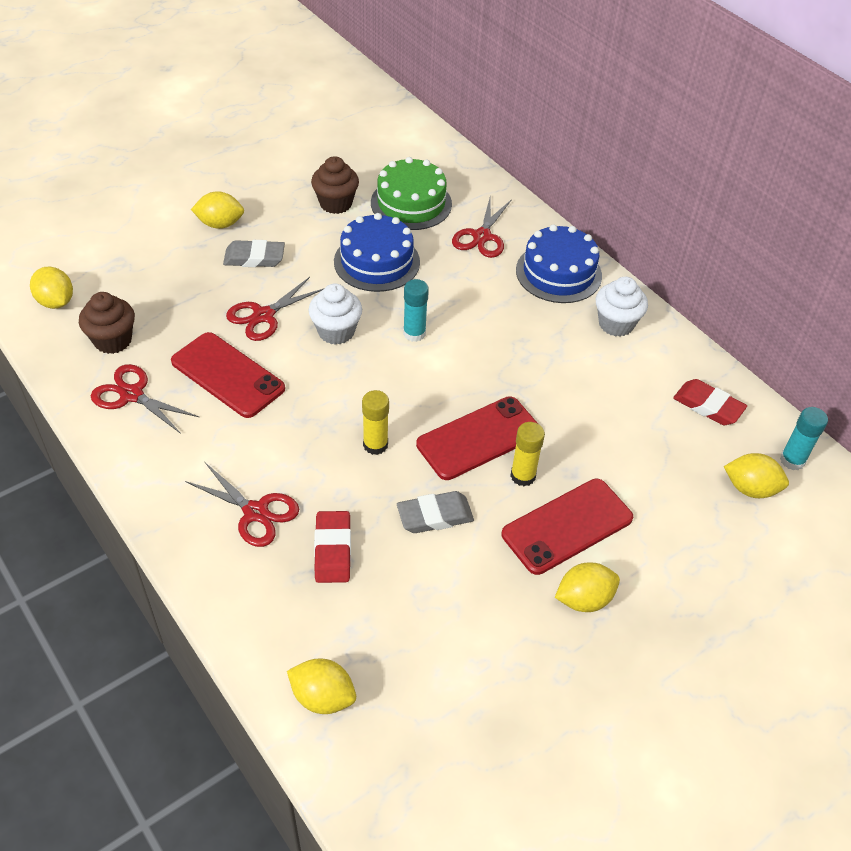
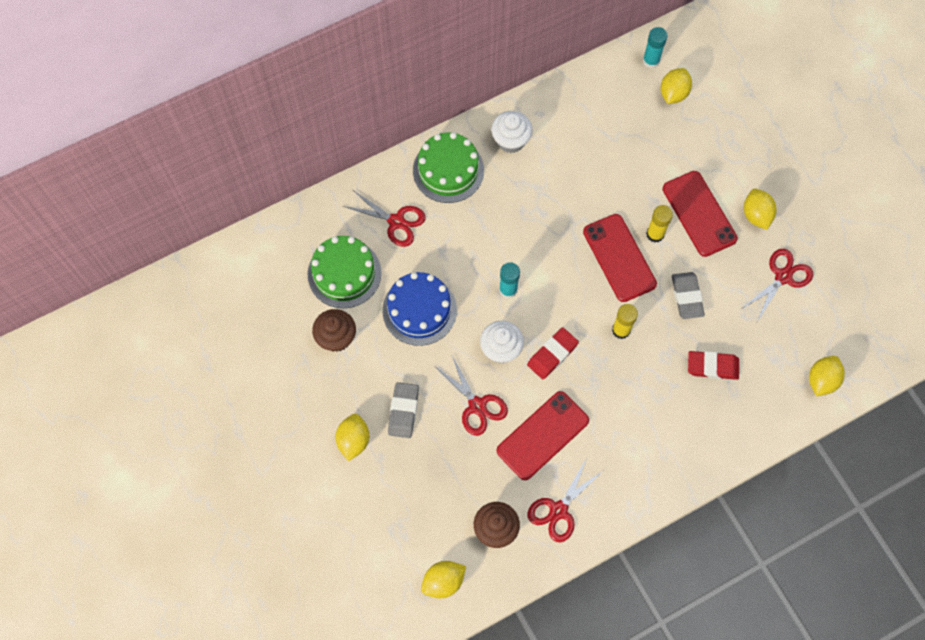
camera: 80 degrees left, 20 degrees up
red scissors [185,462,299,547] -> red scissors moved to [741,249,813,322]
blue cake [516,224,602,303] -> green cake [413,132,484,203]
red eraser [673,379,747,425] -> red eraser moved to [527,327,579,379]

